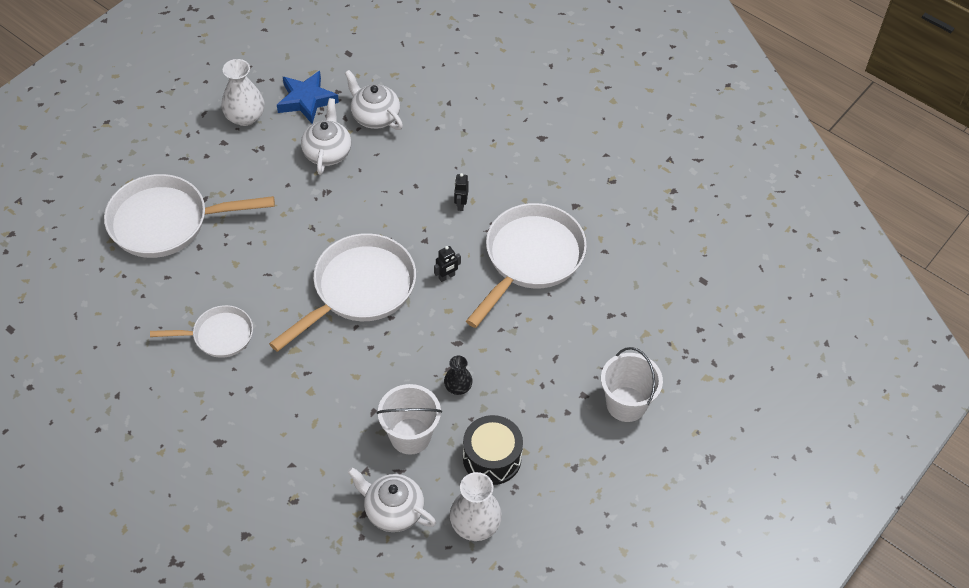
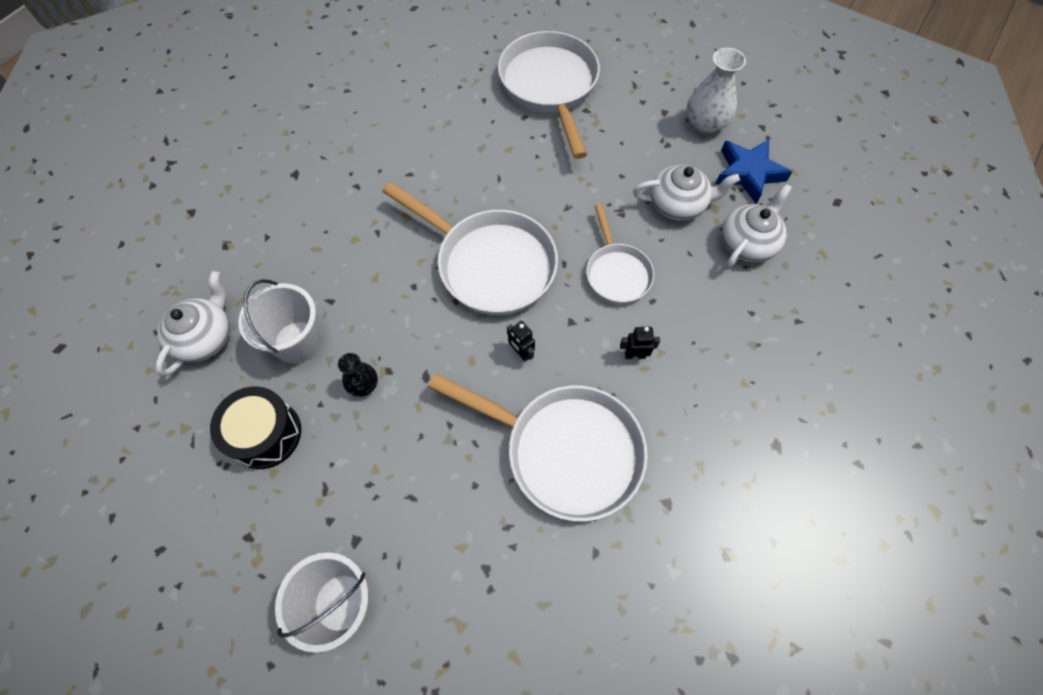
camera: 85 degrees right, 10 degrees up
white pan [150,305,253,358] -> white pan moved to [586,204,654,304]
white vase [450,472,502,541] -> none

